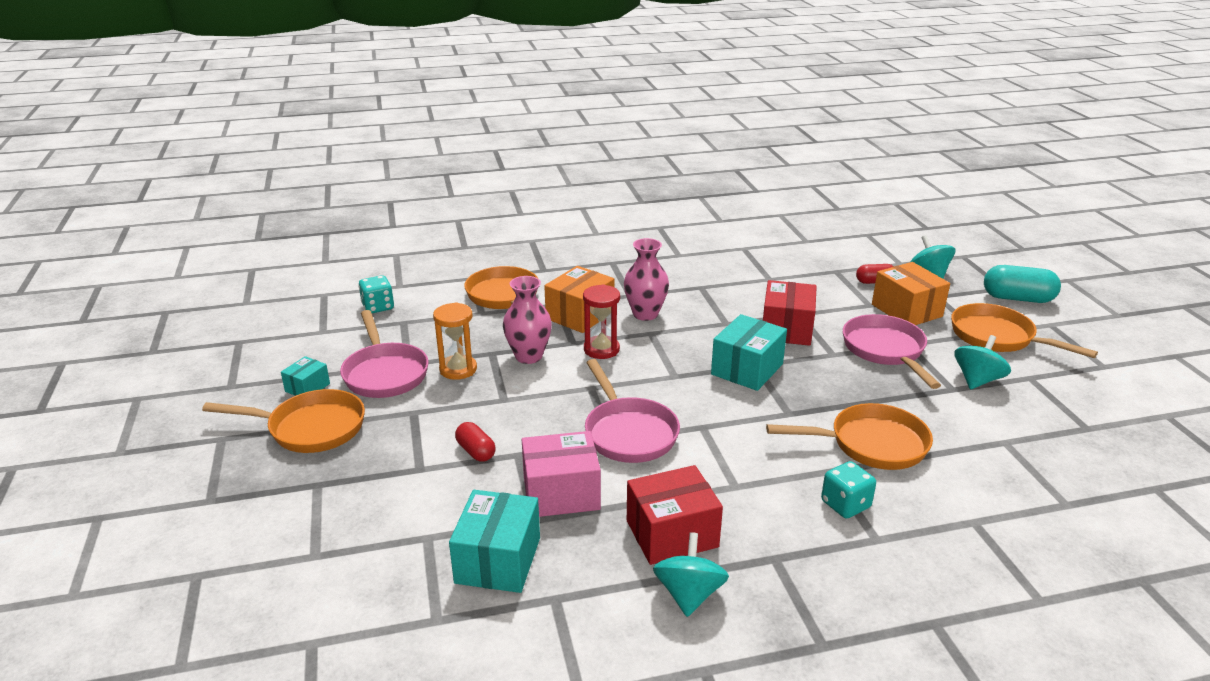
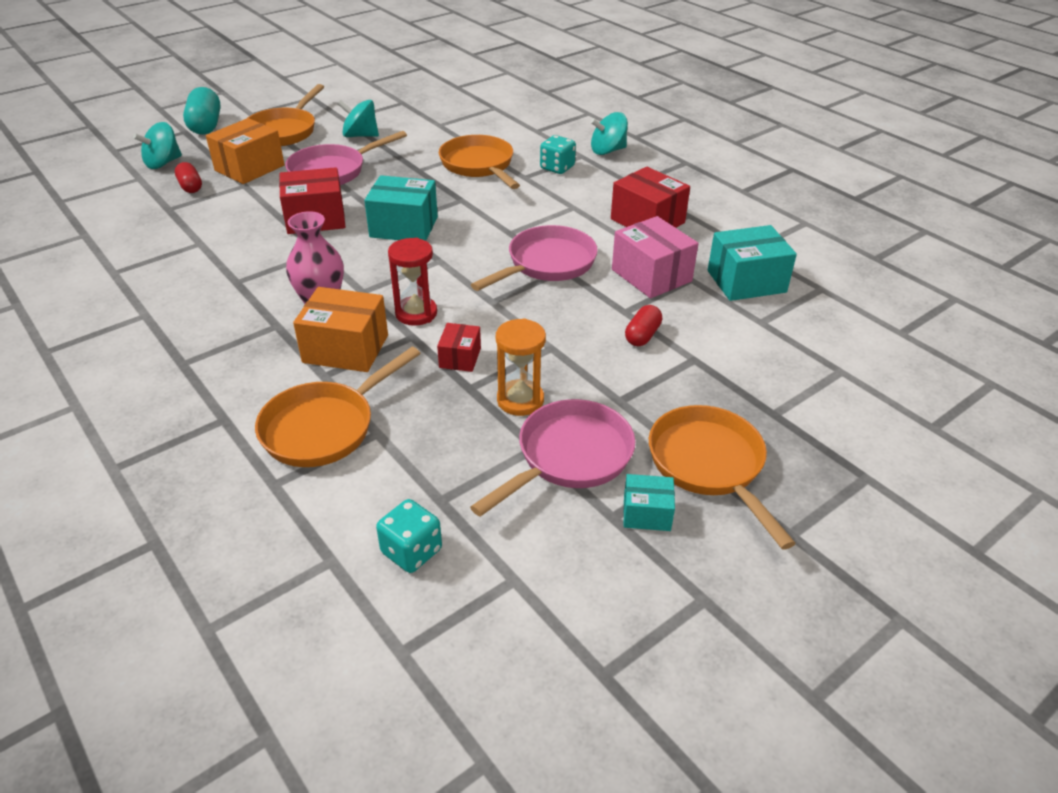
camera: 115 degrees left, 10 degrees up
pink vase [503,276,552,364] -> red box [437,323,481,372]
turquoise spinning top [653,532,729,617] -> turquoise spinning top moved to [591,112,628,155]

